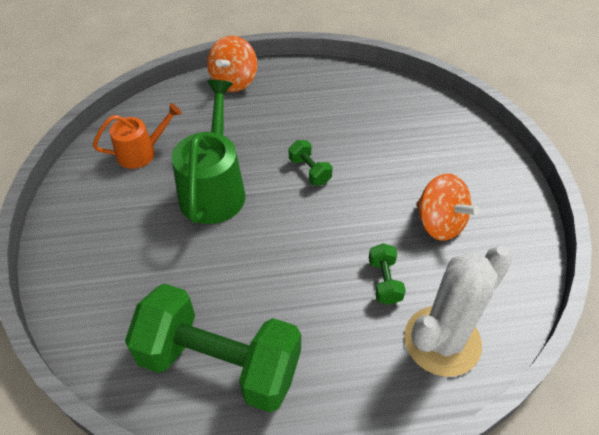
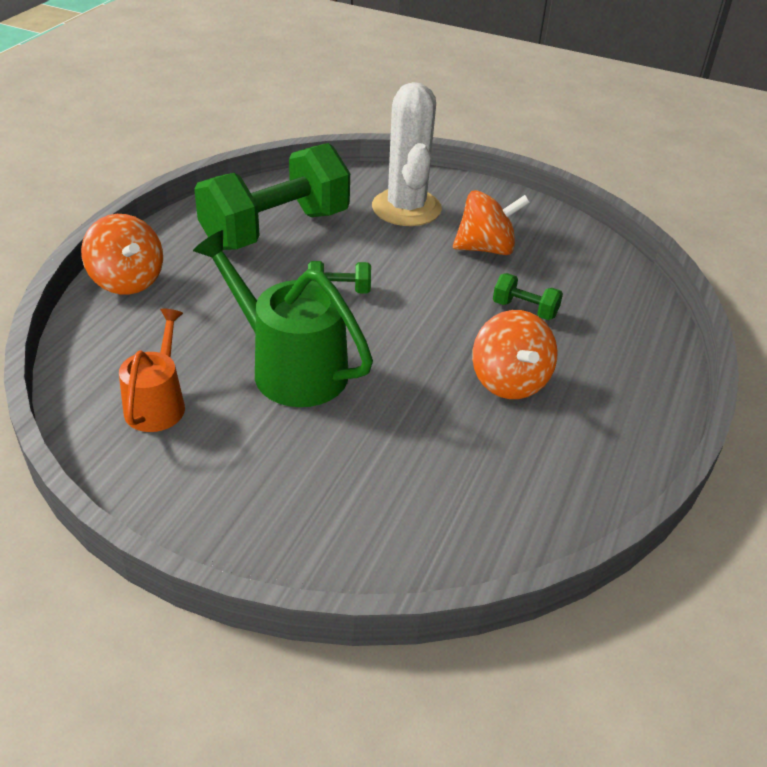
camera: 60 degrees left, 10 degrees down
green dumbbell [125,283,301,413] -> green dumbbell moved to [194,143,350,250]
white cactus [404,246,513,377] -> white cactus moved to [372,82,442,226]
none -> orange spinning top [472,310,558,399]

